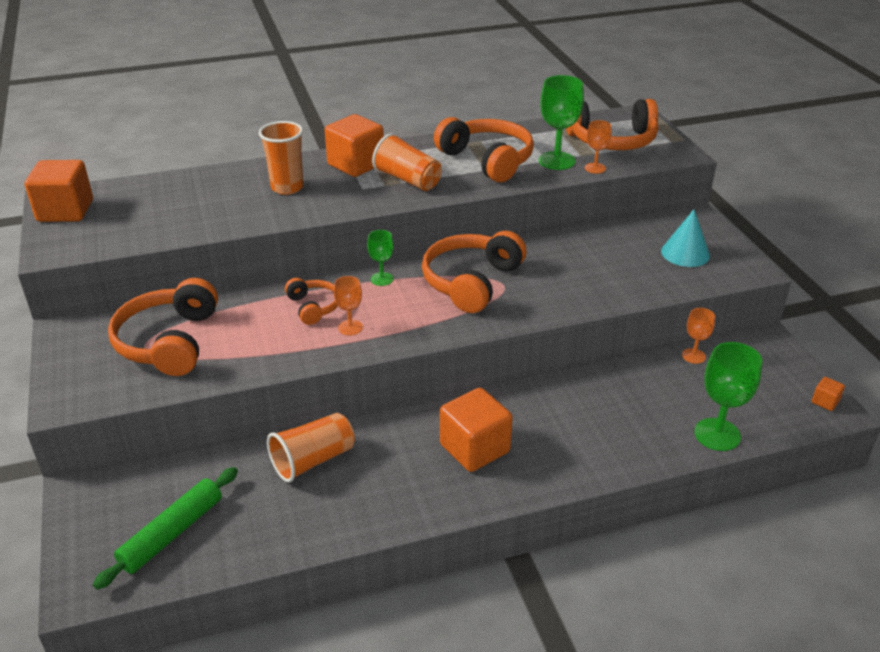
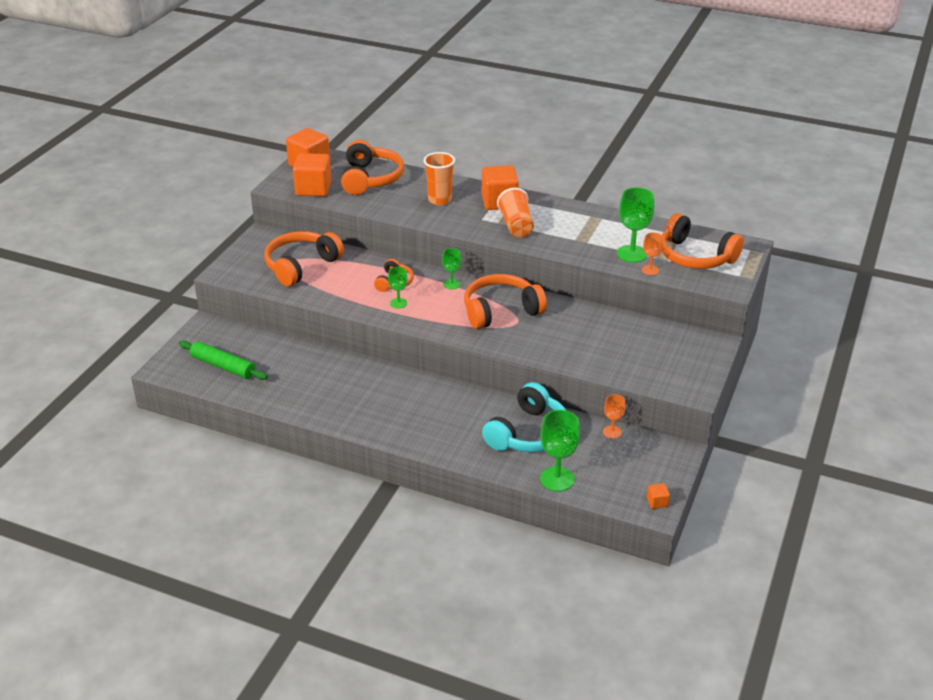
camera: 40 degrees right, 0 degrees up
green rolling pin [93,467,238,590] -> green rolling pin turned 45 degrees clockwise [179,340,268,380]
orange cup [267,413,355,482] -> none
orange goblet [334,276,363,336] -> green goblet [388,267,407,309]
orange headphones [434,117,534,182] -> orange headphones moved to [341,140,404,195]
orange cube [440,388,513,472] -> orange cube moved to [293,153,332,197]
turquoise cone [661,209,710,267] -> none
none -> turquoise headphones [482,382,566,452]

